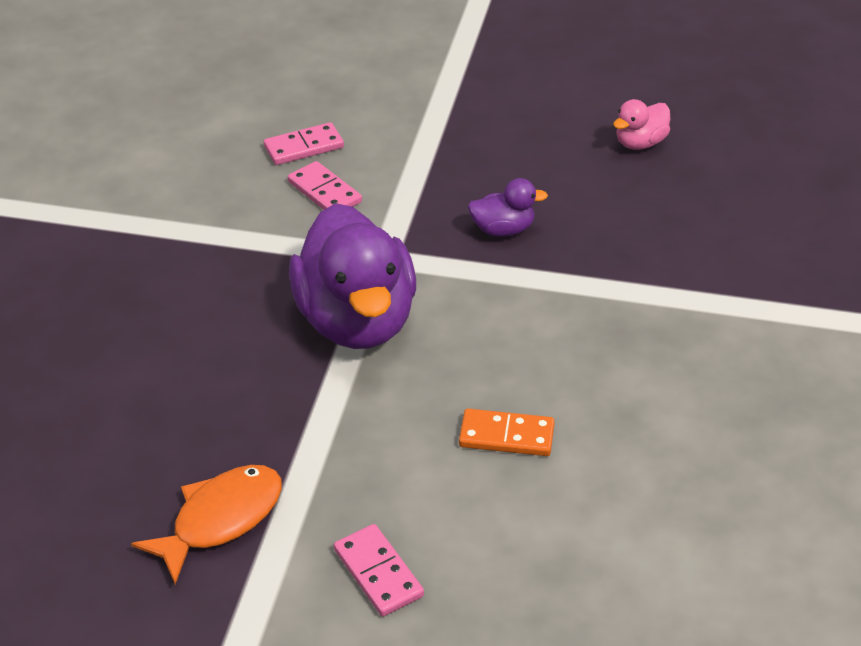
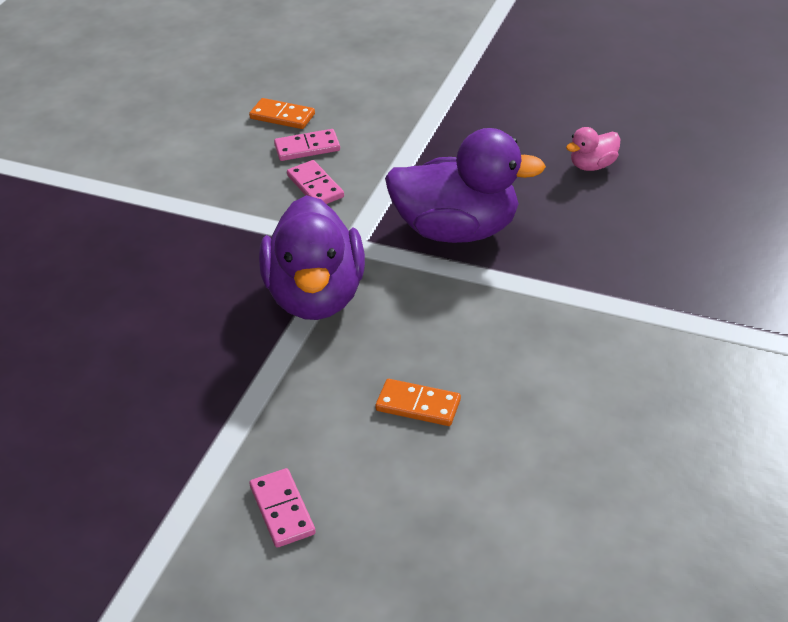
camera: 10 degrees right, 0 degrees up
orange fish [131,465,282,584] -> none
purple duck [468,178,548,237] -> purple duck [385,128,546,243], size x2.27
none -> orange domino [249,98,315,129]

